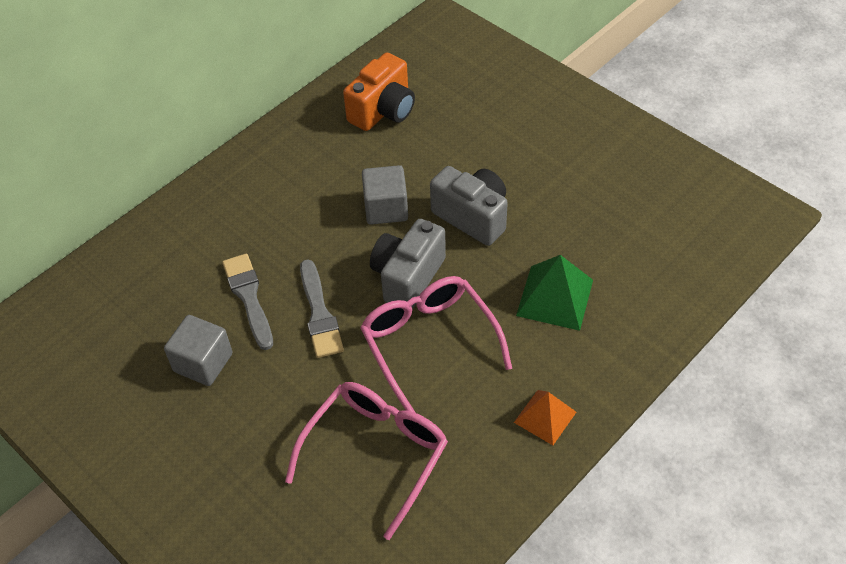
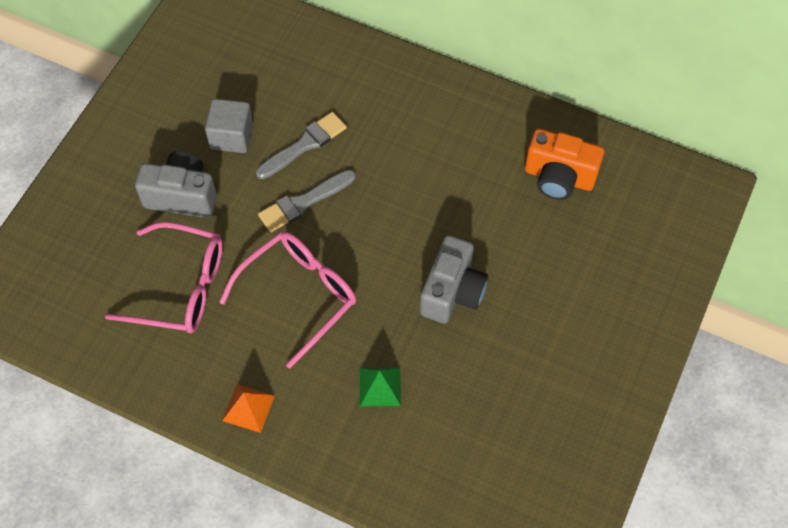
camera: 70 degrees right, 10 degrees up
grey cube [362,165,408,225] -> none
grey camera [370,219,446,309] -> grey camera moved to [135,151,217,218]
green pyramid [516,255,593,331] -> green pyramid [360,367,401,406], size x0.66

